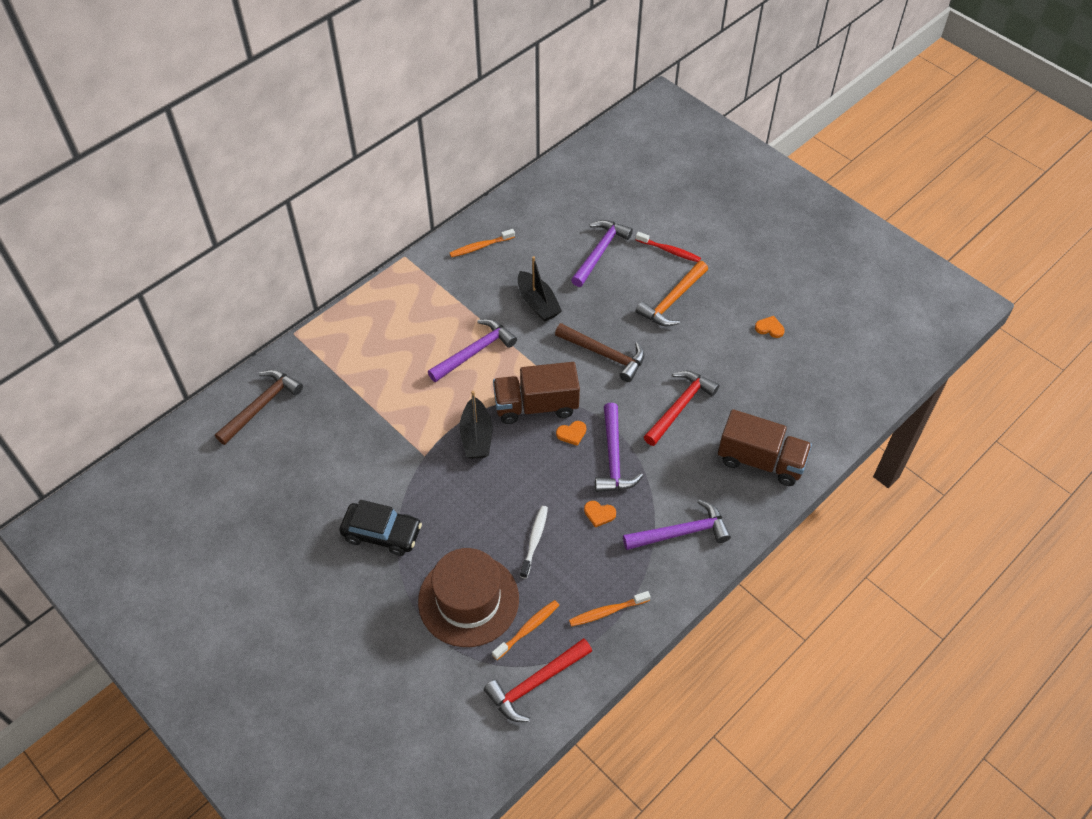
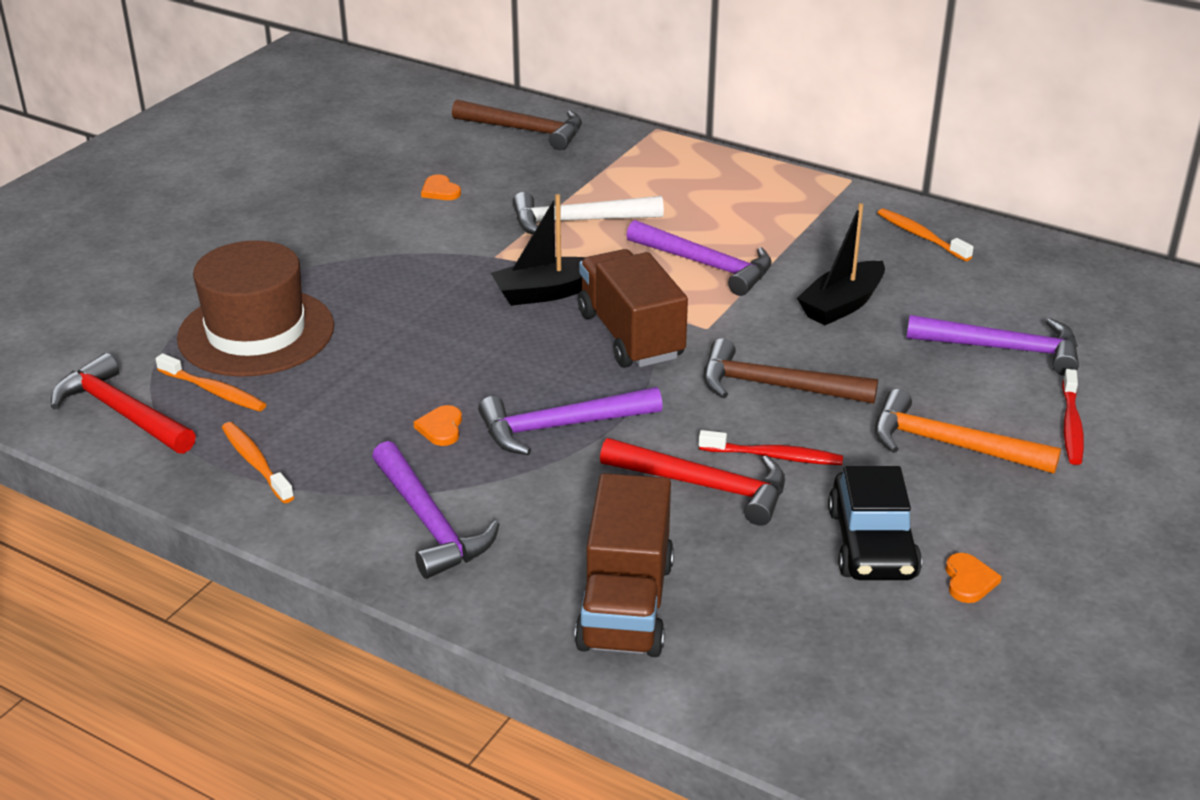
camera: 75 degrees right, 20 degrees down
black car [339,500,422,556] -> black car moved to [828,466,922,580]
white toothbrush [520,506,548,578] -> none
brown hammer [555,323,644,382] -> brown hammer turned 90 degrees clockwise [704,338,878,404]
orange heart [556,421,586,446] -> orange heart moved to [421,174,461,200]
none -> white hammer [513,192,664,235]
none -> red toothbrush [699,430,843,465]

